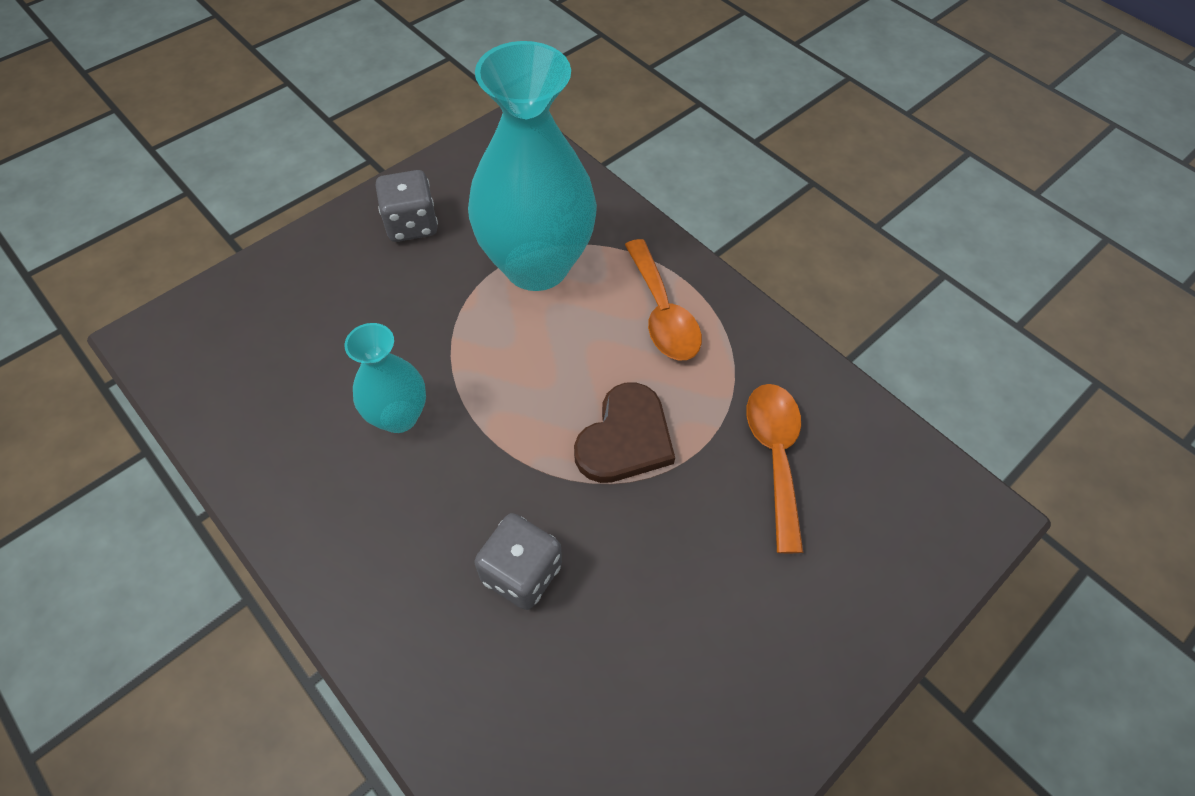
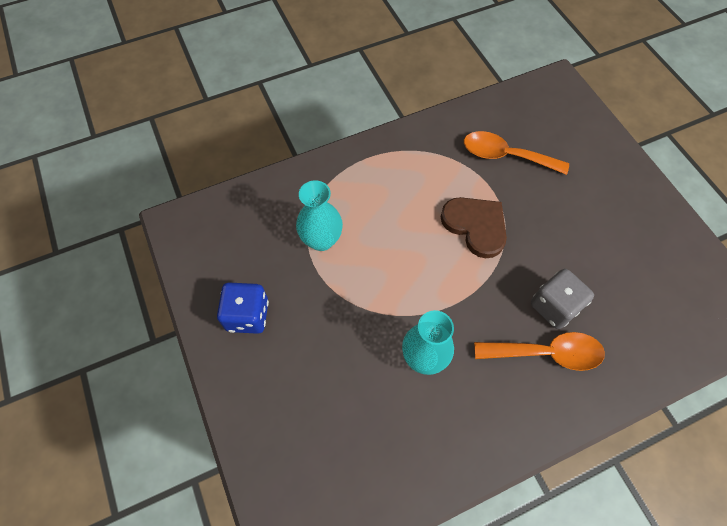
camera: 70 degrees left, 5 degrees up
grey dice [376,170,438,242] -> blue dice [217,283,269,334]
turquoise vase [468,41,597,291] -> turquoise vase [296,180,343,251], size x0.51
orange spoon [625,239,702,361] -> orange spoon moved to [474,332,605,371]

